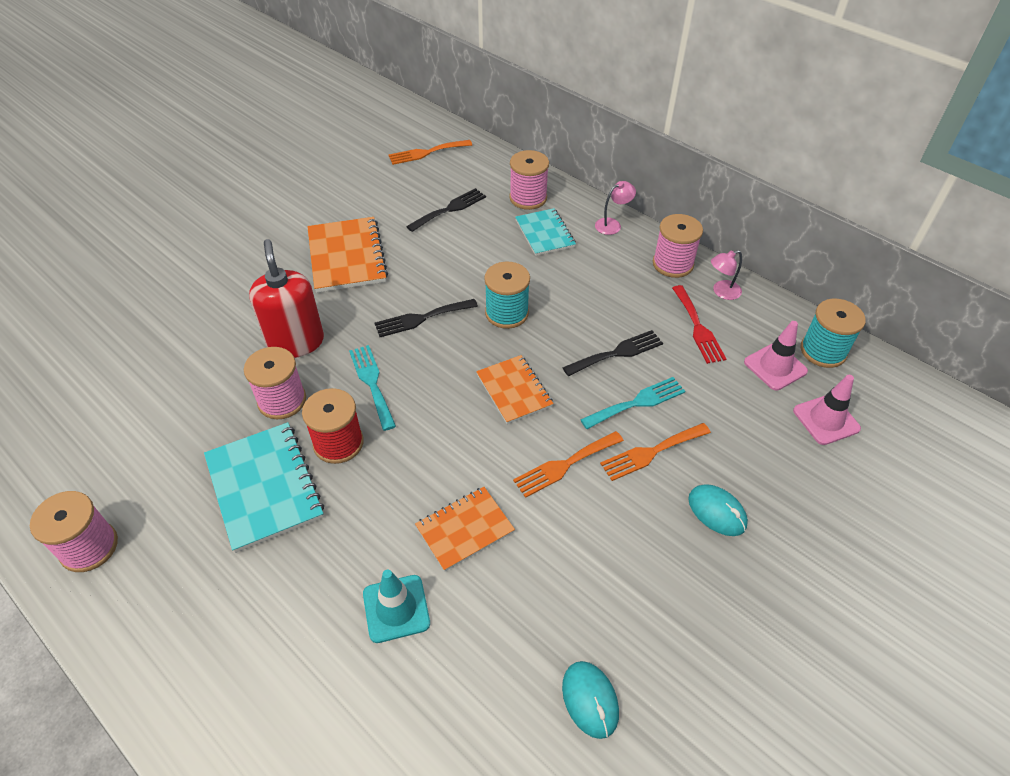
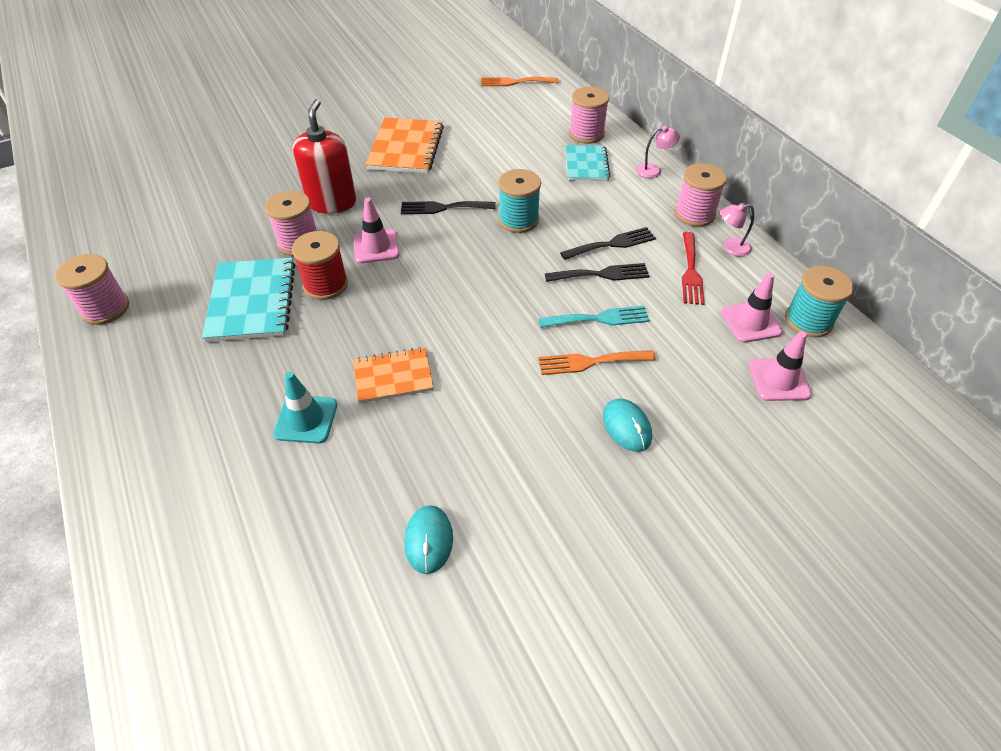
camera: 20 degrees right, 0 degrees up
turquoise fork [349,345,396,431] -> pink traffic cone [353,198,400,263]
black fork [406,188,486,232] -> black fork moved to [560,227,656,260]
orange notebook [476,355,554,424] -> none
orange fork [513,431,624,498] -> none

